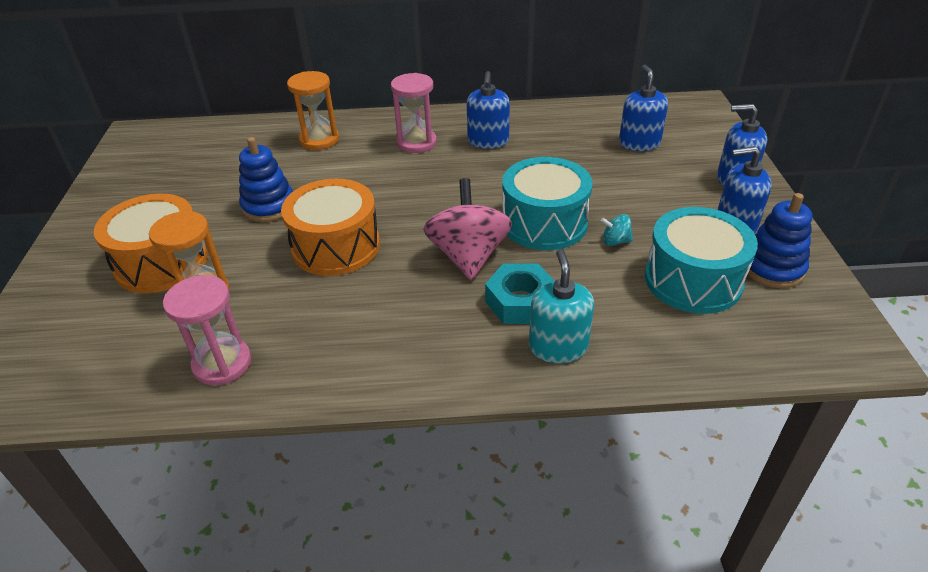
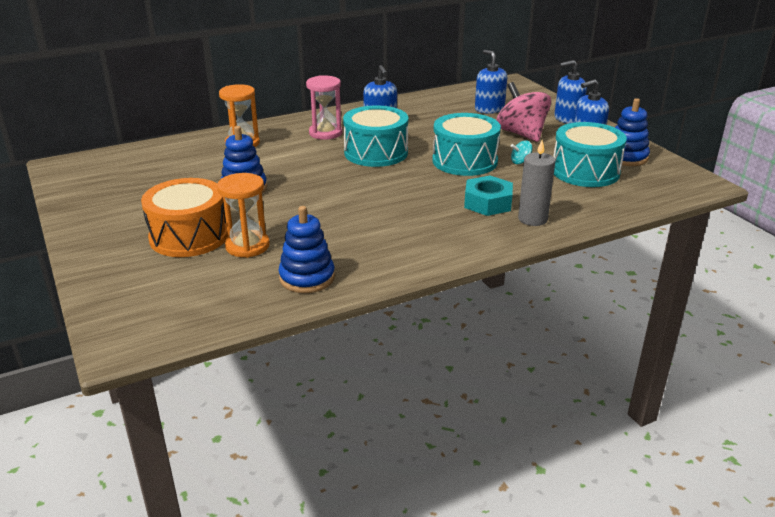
camera: 25 degrees left, 10 degrees down
pink hourglass [163,275,251,386] -> blue stacking toy [279,206,335,293]
orange drum [281,179,380,276] -> none
pink spinning top [423,178,512,280] -> pink spinning top moved to [497,82,551,142]
turquoise soap dispenser [529,249,594,363] -> grey candle [518,140,555,226]
none -> turquoise drum [343,106,408,167]

